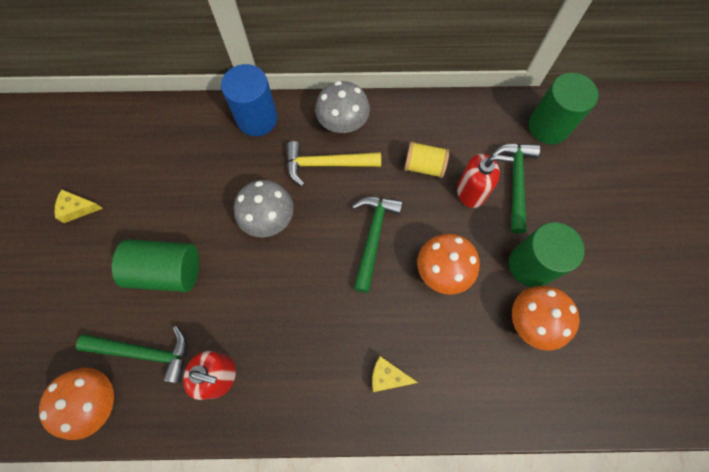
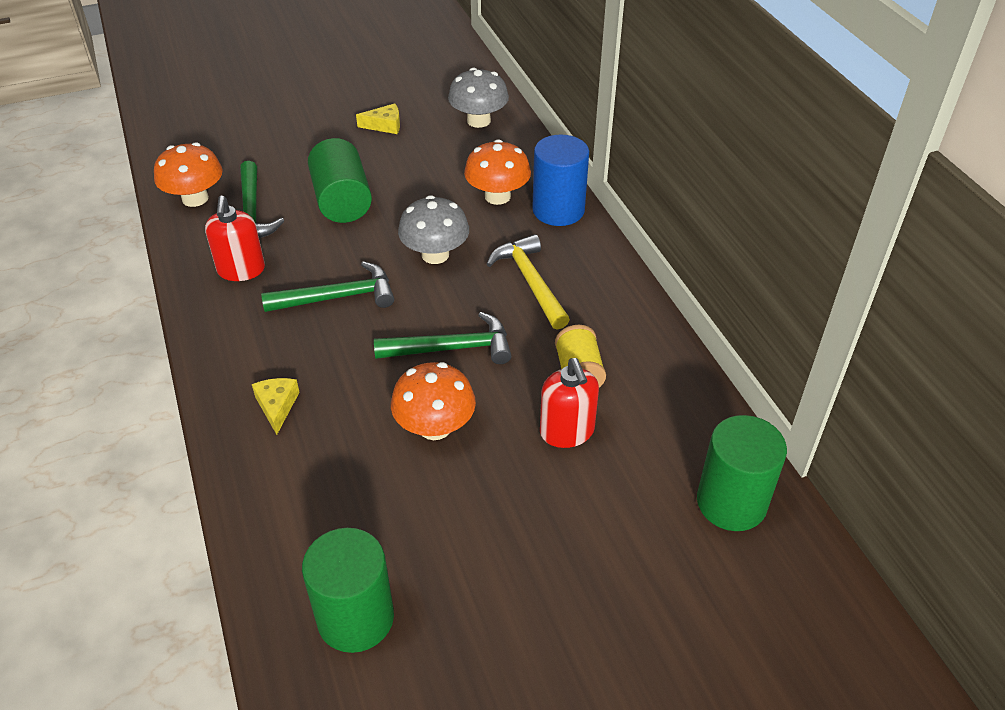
camera: 70 degrees right, 25 degrees down
yellow cheese [55,189,103,223] -> yellow cheese turned 105 degrees clockwise [356,103,400,134]
grey mushroom [315,81,370,133] -> grey mushroom moved to [448,68,509,128]
green hammer [491,144,540,234] -> green hammer moved to [261,261,394,312]
green cylinder [509,222,585,287] -> green cylinder moved to [302,528,394,653]
orange mushroom [512,286,579,351] -> orange mushroom moved to [464,139,531,205]

